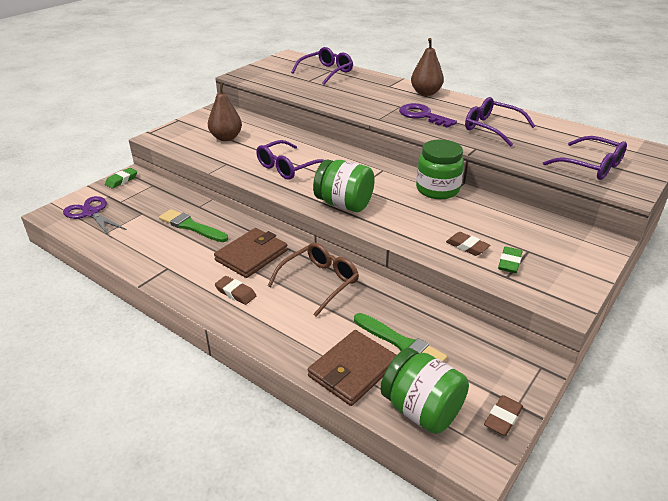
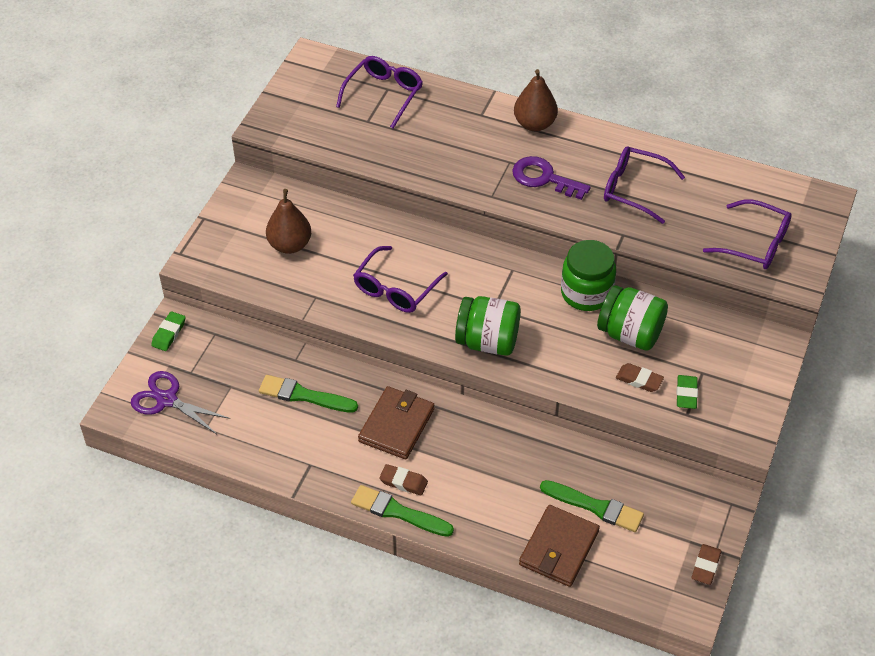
camera: 15 degrees left, 15 degrees up
brown glasses [267,243,359,317] -> none
green jar [380,348,469,434] -> green jar moved to [597,285,668,351]
none -> green brush [351,485,454,537]

